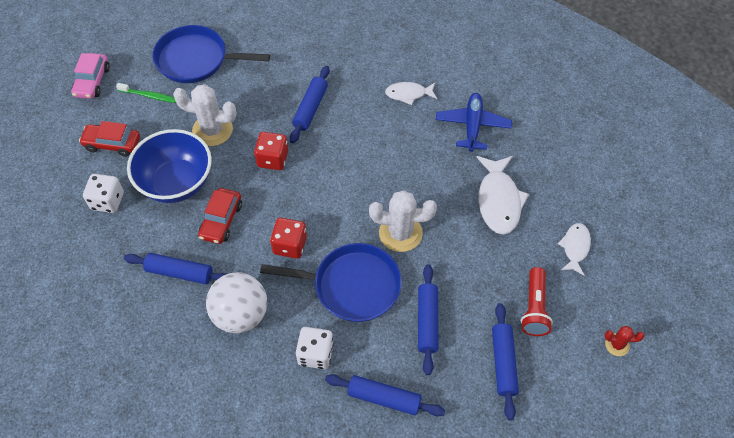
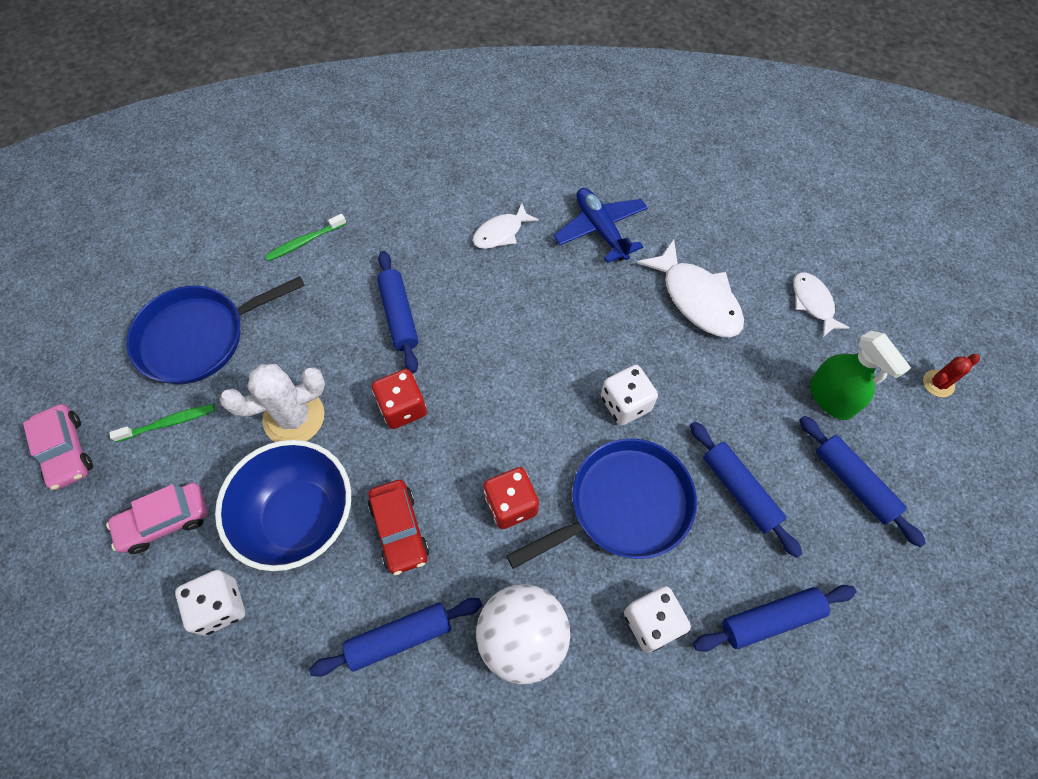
camera: 35 degrees left, 5 degrees up
red car [79,121,140,157] -> pink car [106,483,208,554]
white cactus [369,190,437,252] -> white dice [601,365,658,426]
red flashlight [521,267,553,336] -> green spray bottle [810,331,911,420]
none -> green toothbrush [265,214,346,261]

